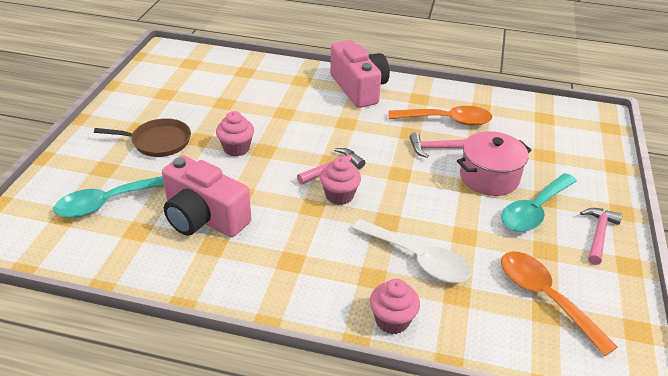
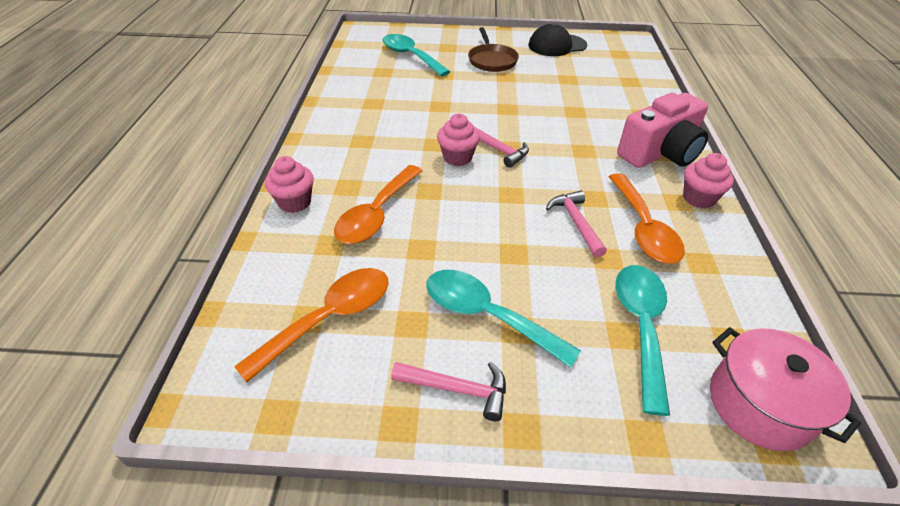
camera: 80 degrees right, 5 degrees up
pink camera [162,156,251,237] -> none
pink cupcake [216,111,254,157] -> pink cupcake moved to [683,153,734,208]
white spoon [351,219,471,283] -> orange spoon [334,165,423,244]
pink pot [457,131,531,196] -> pink pot moved to [710,327,861,451]
none -> black cap [529,24,587,56]
none -> turquoise spoon [615,265,670,416]

